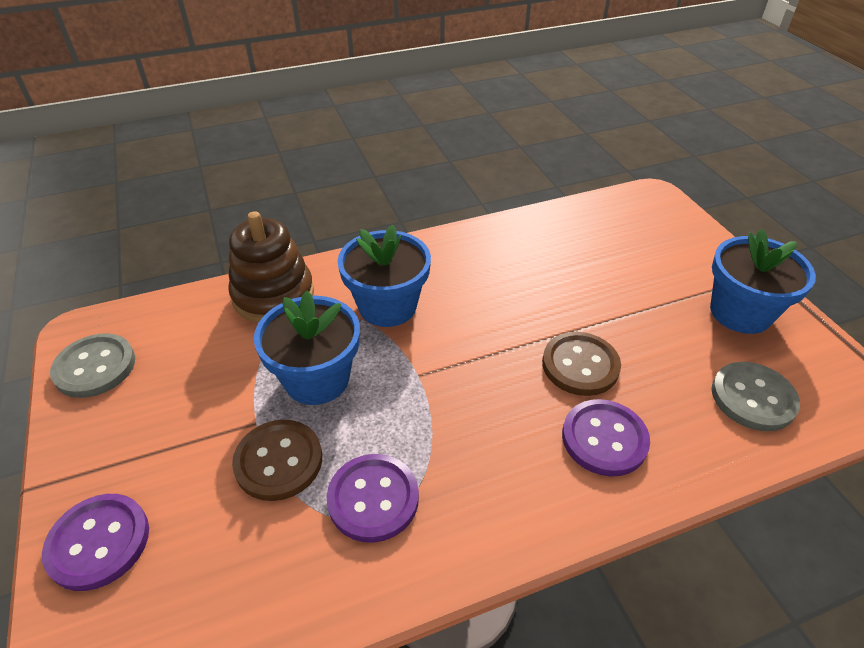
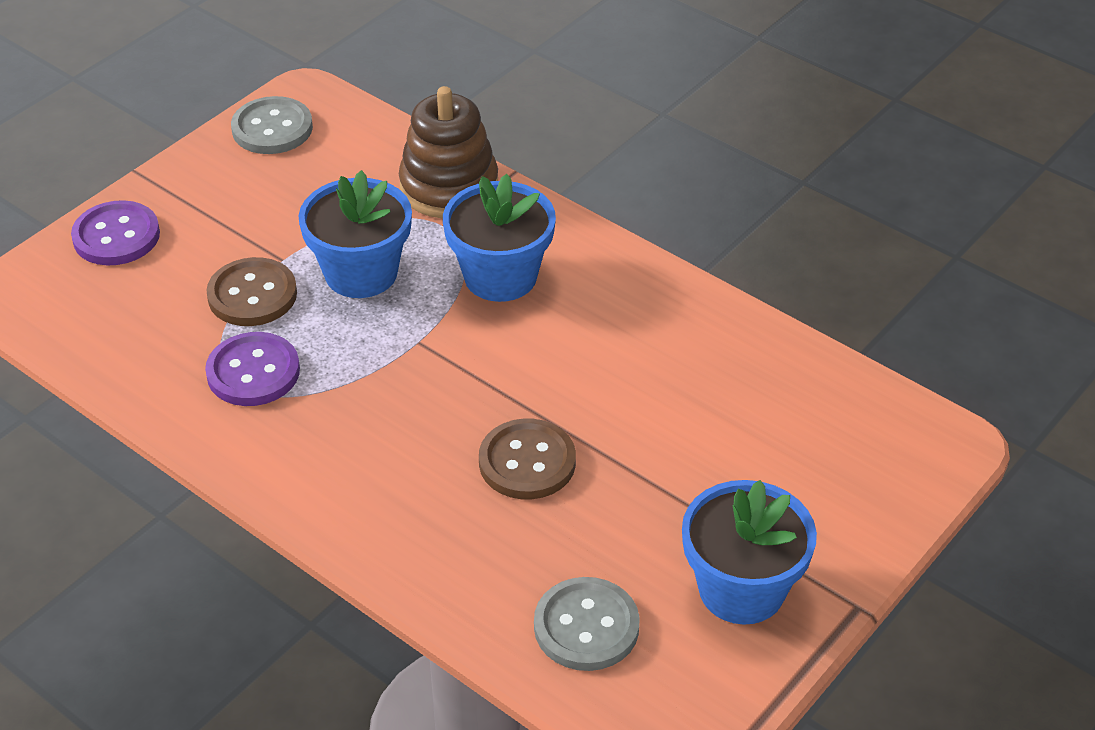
camera: 60 degrees right, 0 degrees up
purple button [562,399,650,476] -> none

